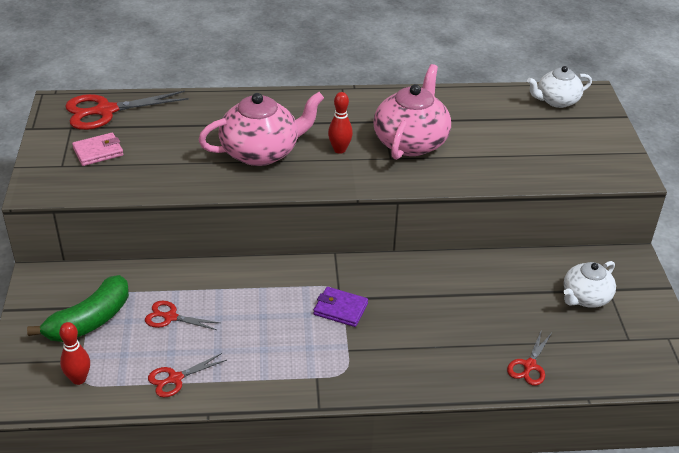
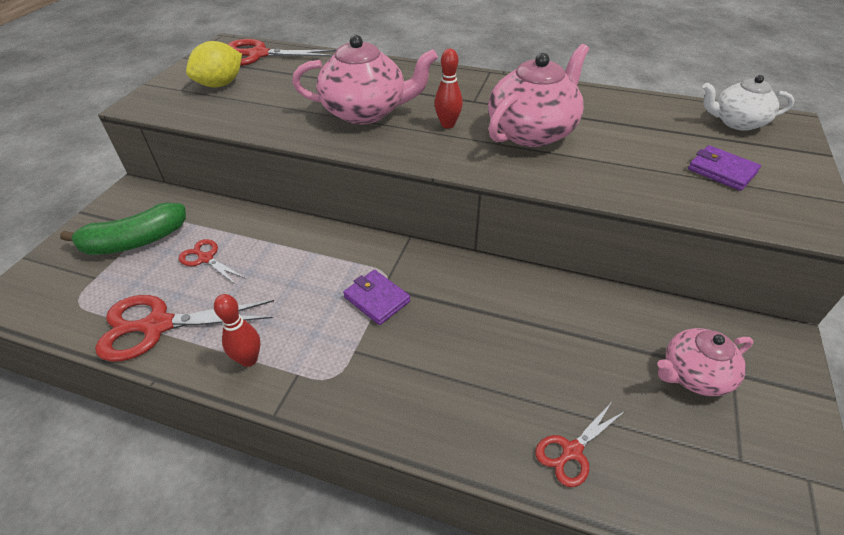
camera: 25 degrees right, 5 degrees up
red bowling pin [59,322,90,385] -> red bowling pin moved to [214,294,260,367]
pink wallet [72,133,124,166] -> yellow lemon [186,41,242,87]
red scissors [148,353,227,398] -> red scissors [95,295,274,362], size x1.84
white teapot [564,261,616,308] -> pink teapot [657,328,753,396]
none -> purple wallet [688,145,761,191]

